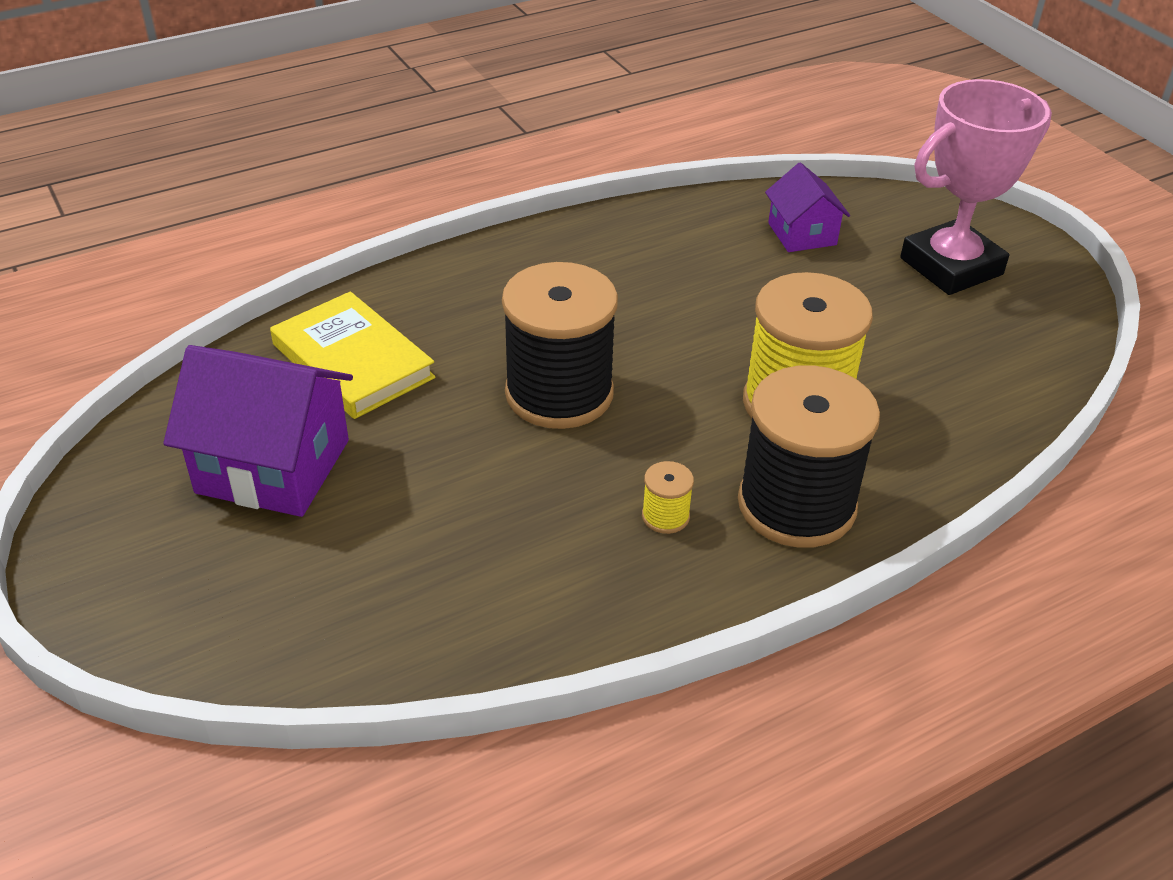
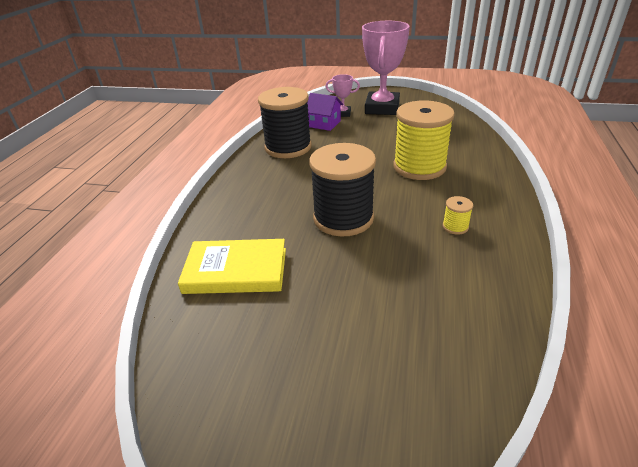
camera: 45 degrees left, 5 degrees down
purple house [163,345,353,517] -> none
black spool [738,365,880,548] -> black spool moved to [258,87,312,158]
none -> pink trophy [326,74,360,117]

